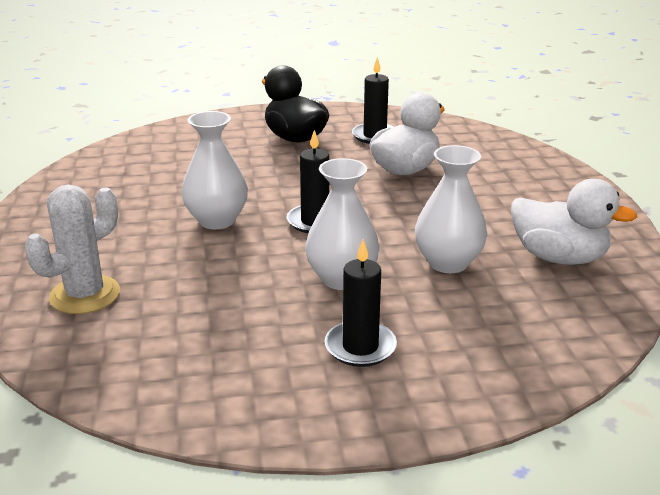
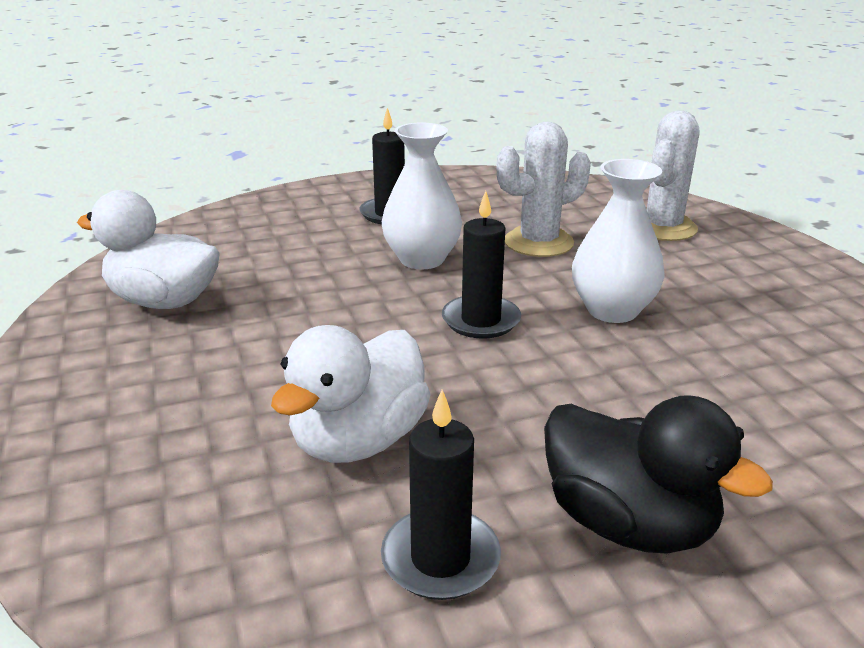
camera: 170 degrees right, 0 degrees up
white vase [415,145,487,273] -> none
none -> white cactus [496,122,591,257]

